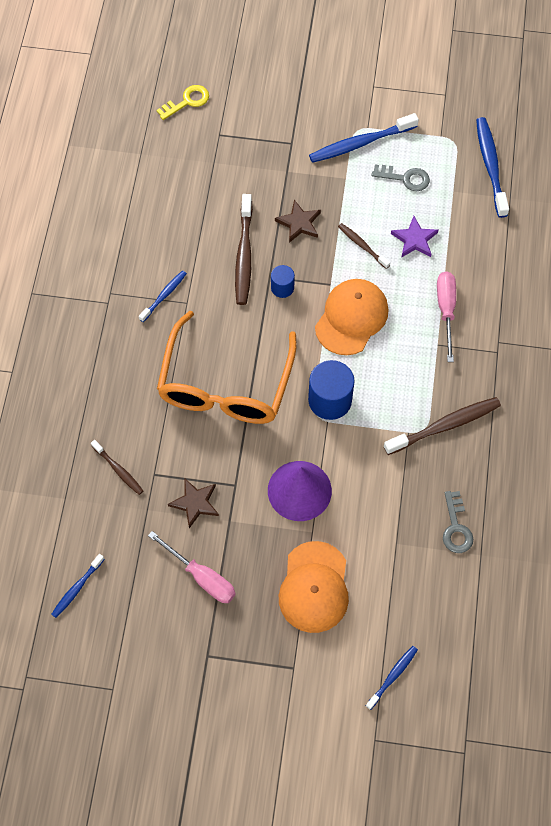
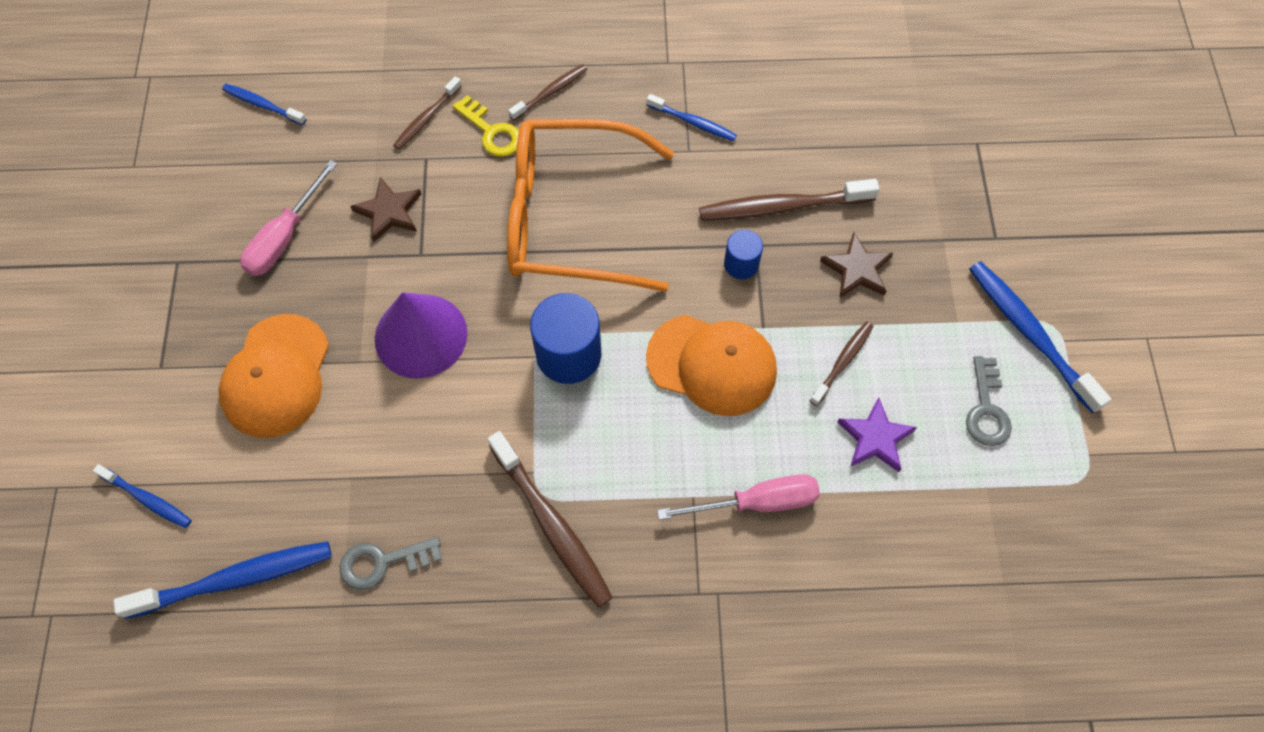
camera: 80 degrees right, 0 degrees up
yellow key [156,85,209,120] -> yellow key moved to [453,95,519,157]
orange cap [279,541,349,633] -> orange cap turned 75 degrees counterclockwise [219,314,329,438]
blue toothbrush [476,117,509,218] -> blue toothbrush moved to [113,541,332,619]
none -> brown toothbrush [508,64,588,121]

